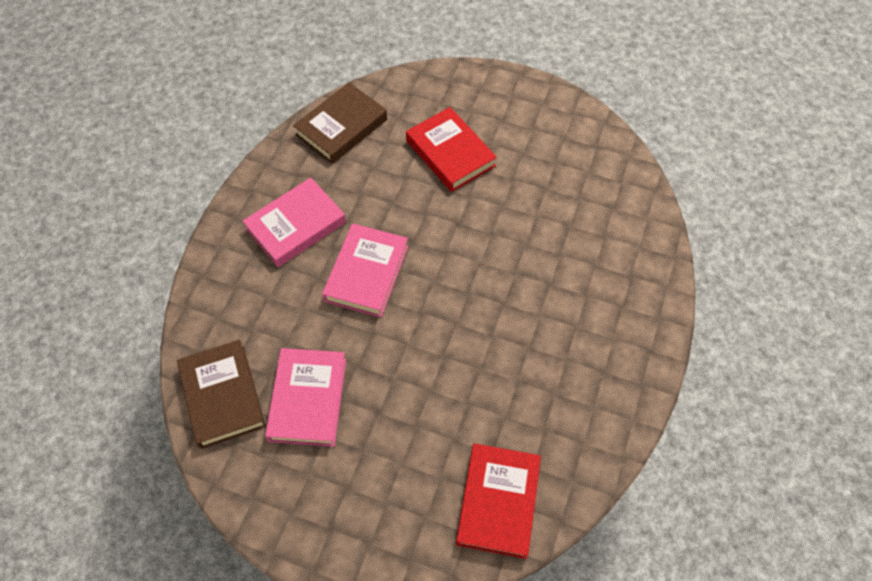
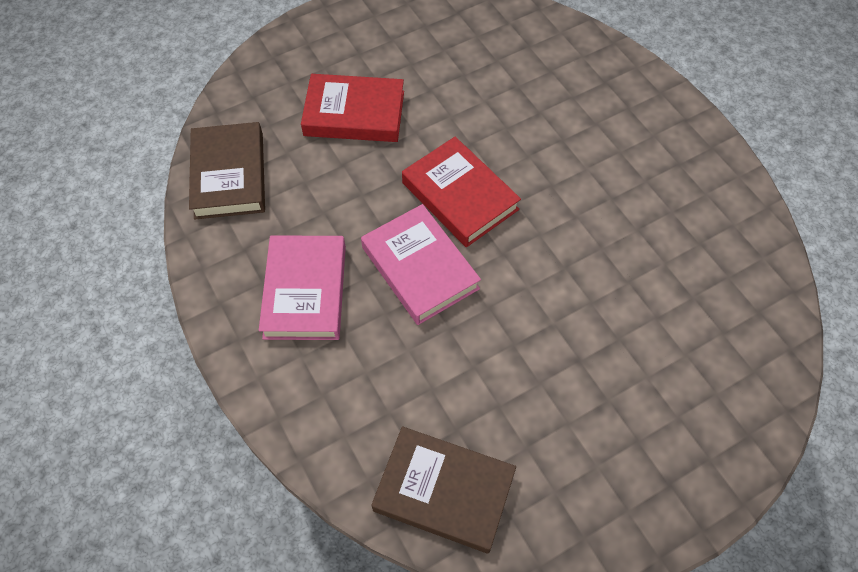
camera: 50 degrees left, 0 degrees up
pink book [265,348,346,446] -> none
red book [456,443,541,559] -> red book moved to [402,137,521,247]

